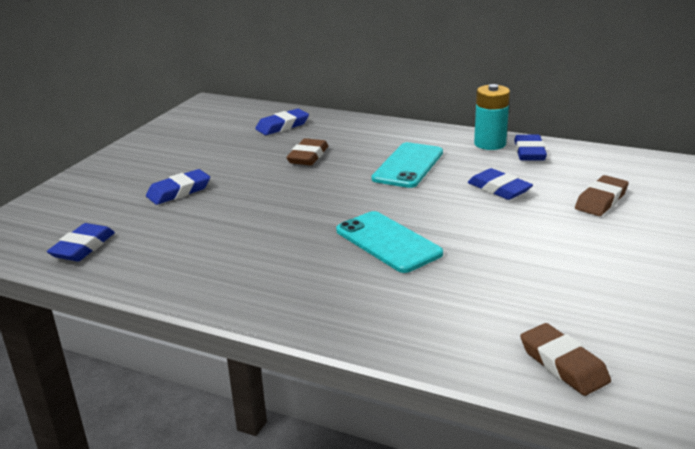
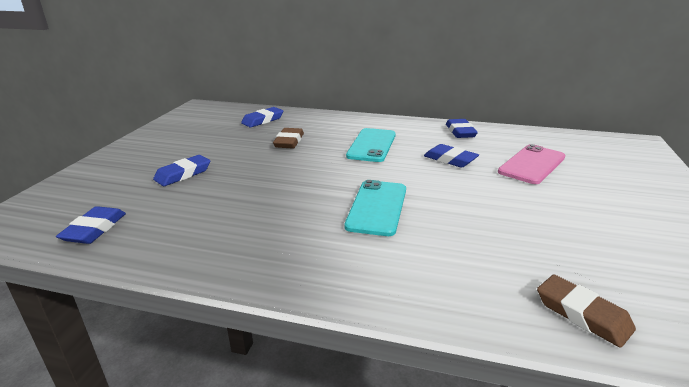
camera: 10 degrees left, 0 degrees up
turquoise phone [336,211,443,273] -> turquoise phone turned 60 degrees clockwise [345,180,406,236]
turquoise battery [474,84,510,150] -> none
brown eraser [575,175,629,216] -> pink phone [498,144,565,184]

